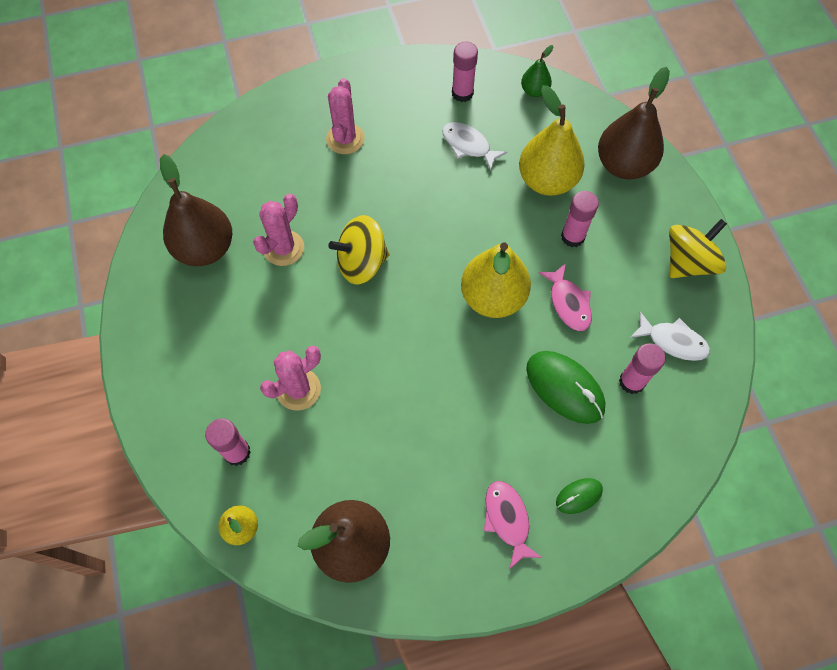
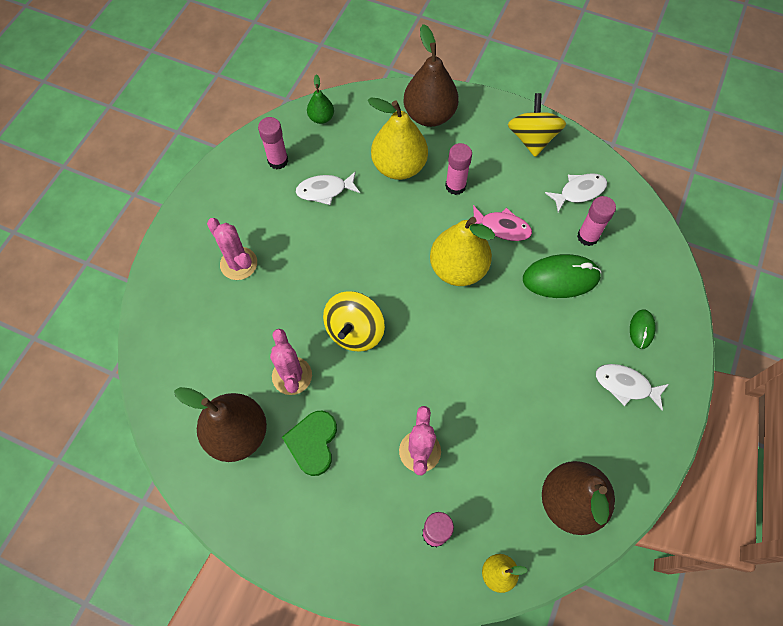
camera: 50 degrees left, 0 degrees up
pink fish [484,481,542,568] -> white fish [596,364,669,411]
none -> green heart [282,411,337,476]

